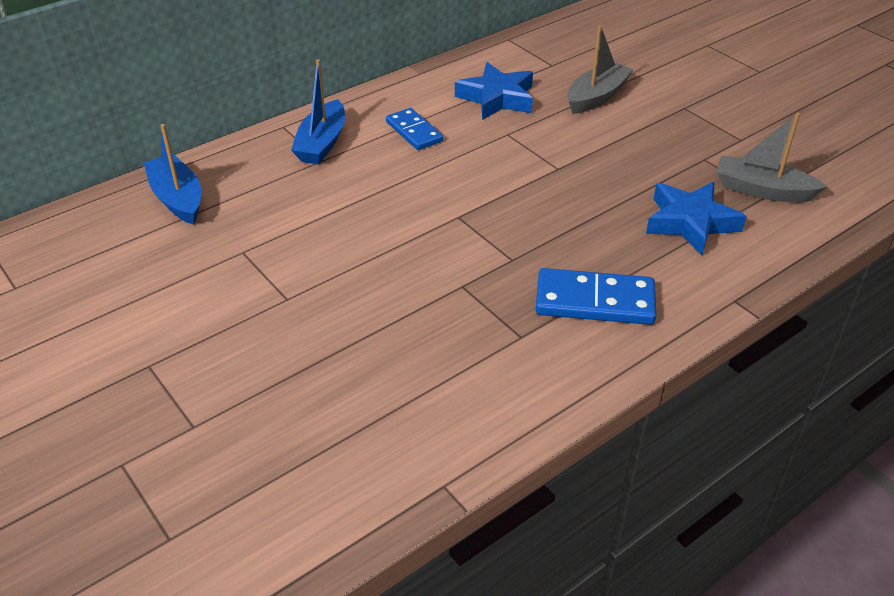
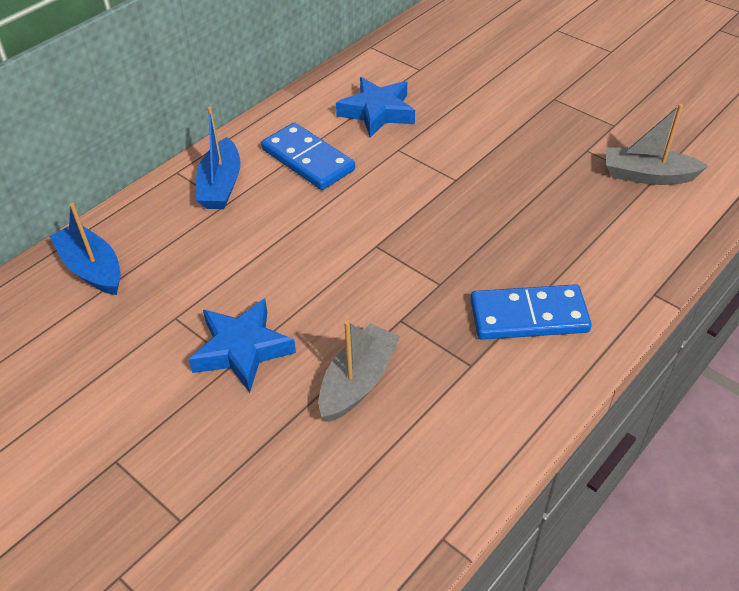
camera: 10 degrees left, 5 degrees up
blue domino [386,108,443,150] -> blue domino [261,122,355,190], size x1.52
grey boat [567,25,634,114] -> grey boat moved to [318,320,400,422]
blue star [646,182,746,255] -> blue star moved to [189,299,296,393]

